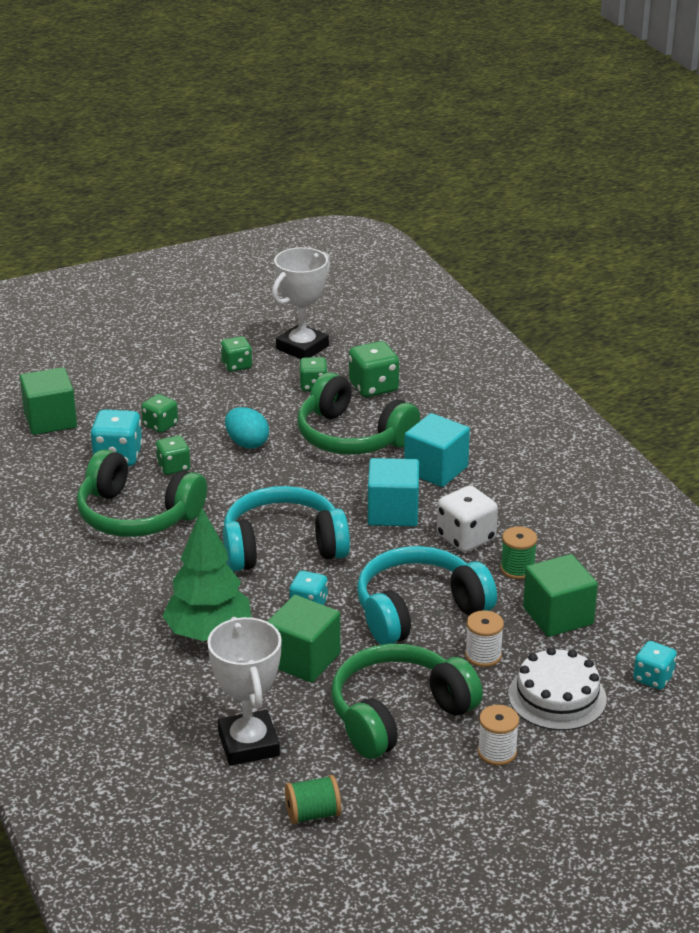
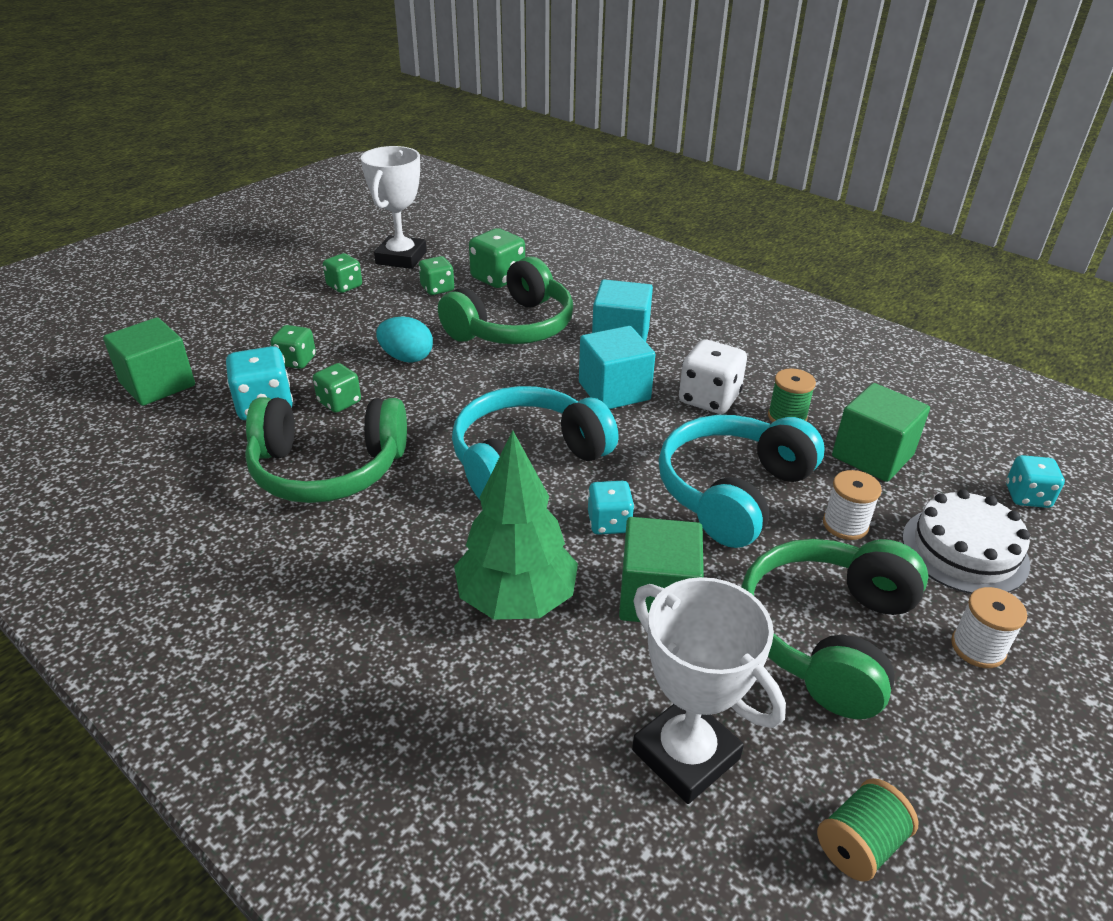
camera: 25 degrees left, 5 degrees up
green headphones [297,372,420,455] -> green headphones turned 60 degrees counterclockwise [438,257,573,344]

